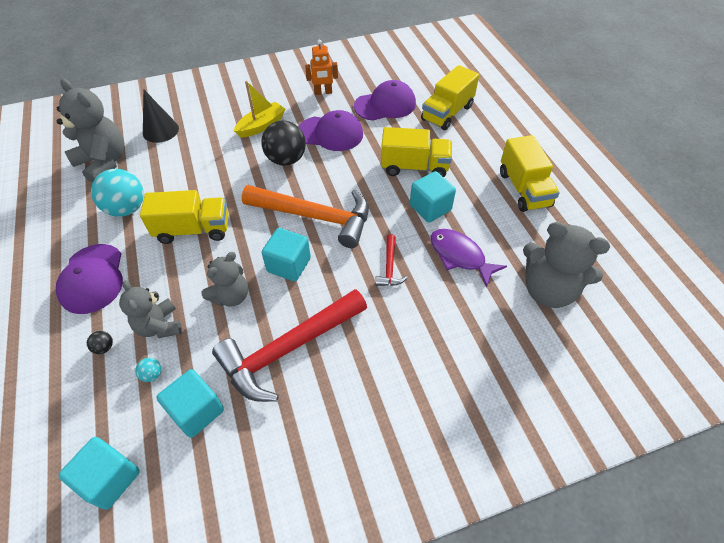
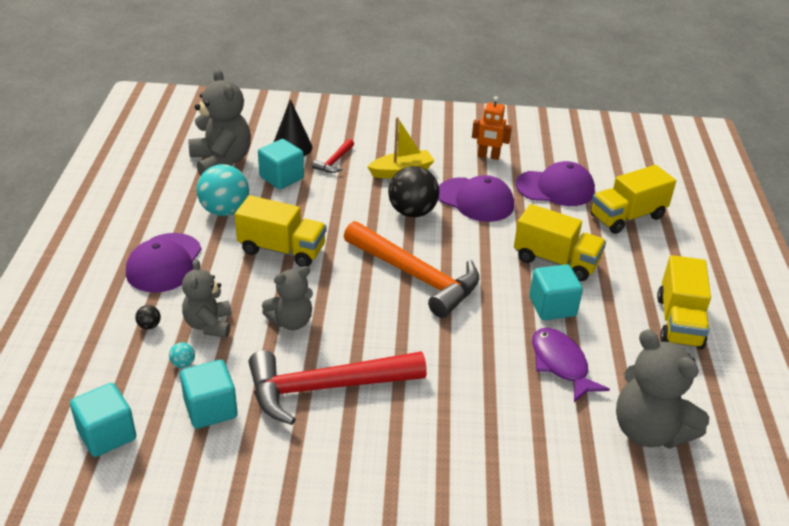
camera: 20 degrees right, 15 degrees down
turquoise cube [262,228,311,281] -> turquoise cube moved to [258,139,304,189]
red hammer [375,234,408,286] -> red hammer moved to [312,139,354,173]

